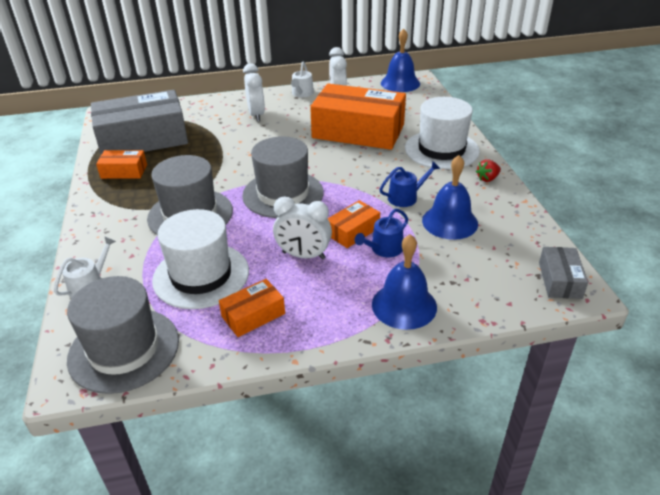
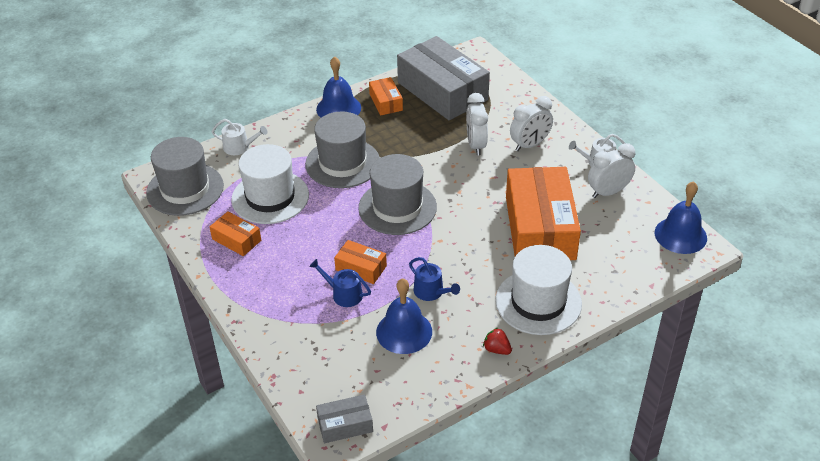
camera: 70 degrees right, 5 degrees up
white clock [273,196,332,259] -> white clock moved to [466,93,488,155]
blue bell [372,234,437,330] -> blue bell moved to [316,56,361,118]

